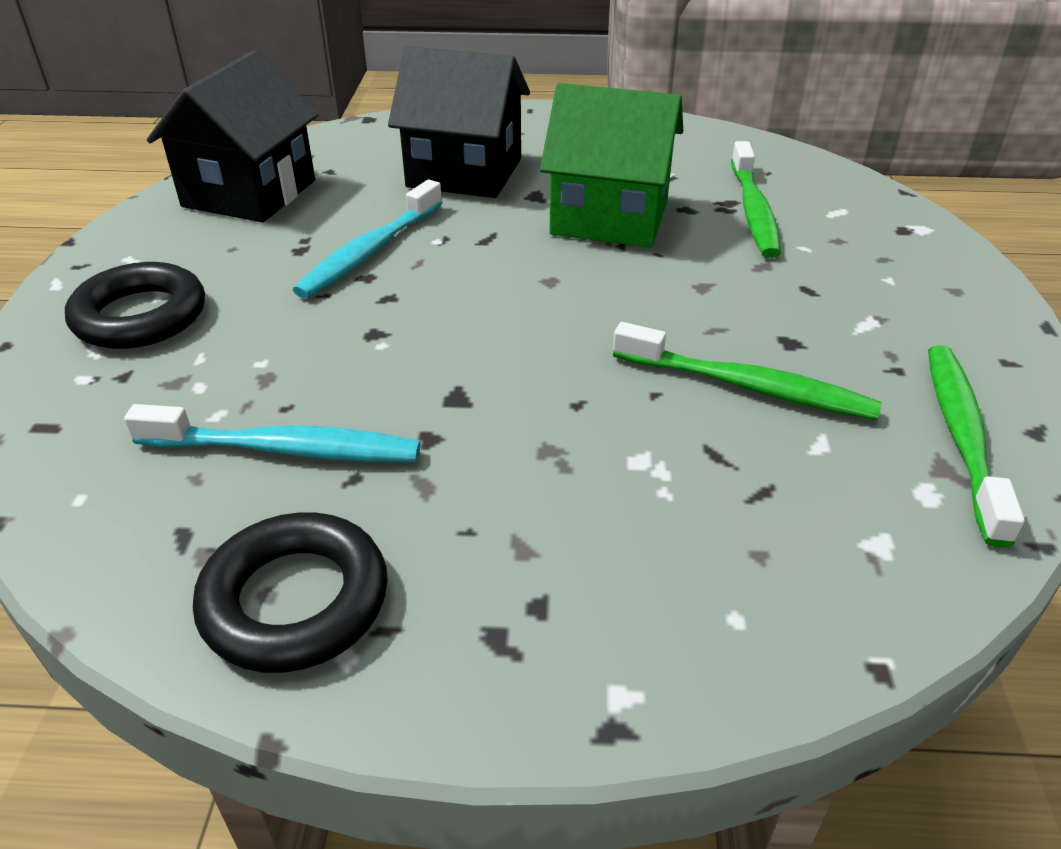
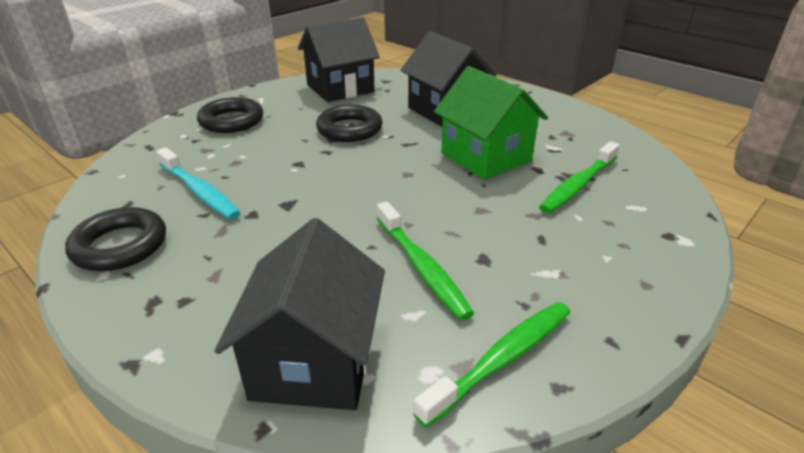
camera: 40 degrees right, 5 degrees down
turquoise toothbrush [293,180,443,298] -> black ring [316,105,383,142]
none -> black house [215,218,385,410]

